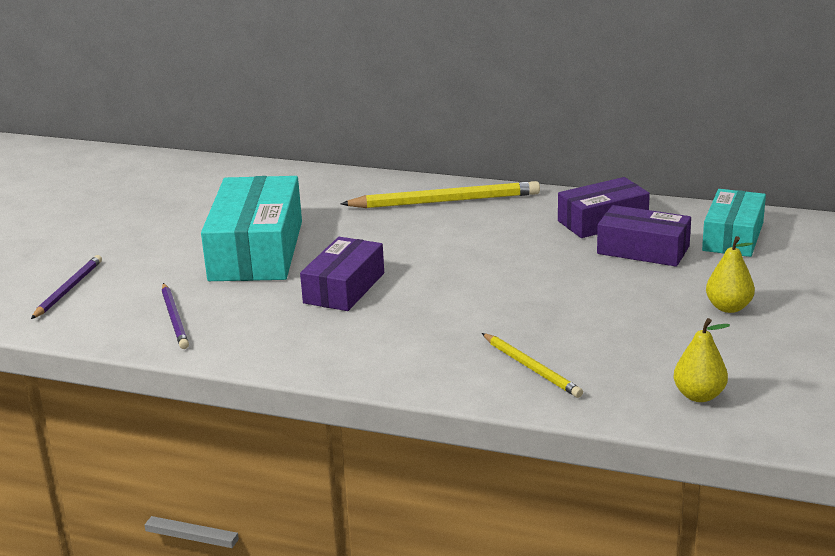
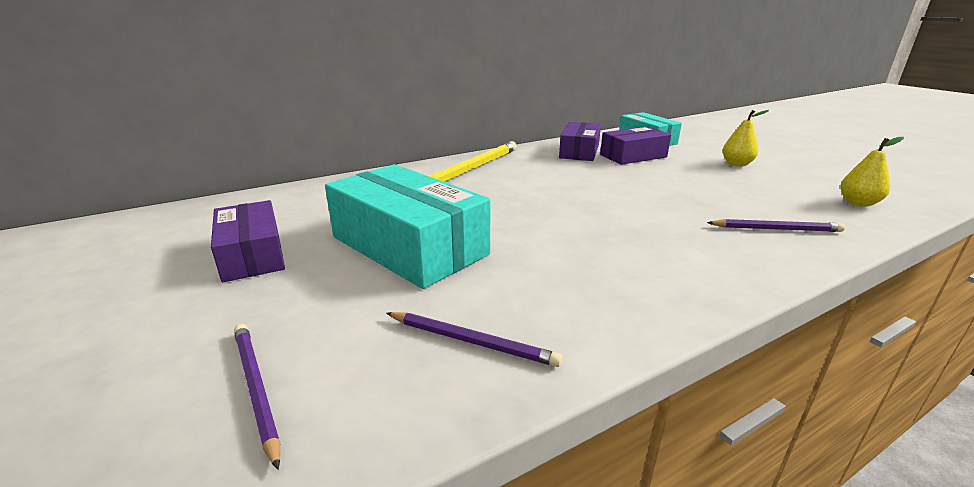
camera: 50 degrees left, 0 degrees up
purple box [300,237,384,311] -> purple box moved to [211,200,285,282]
yellow pencil [482,333,583,398] -> purple pencil [707,219,845,232]

